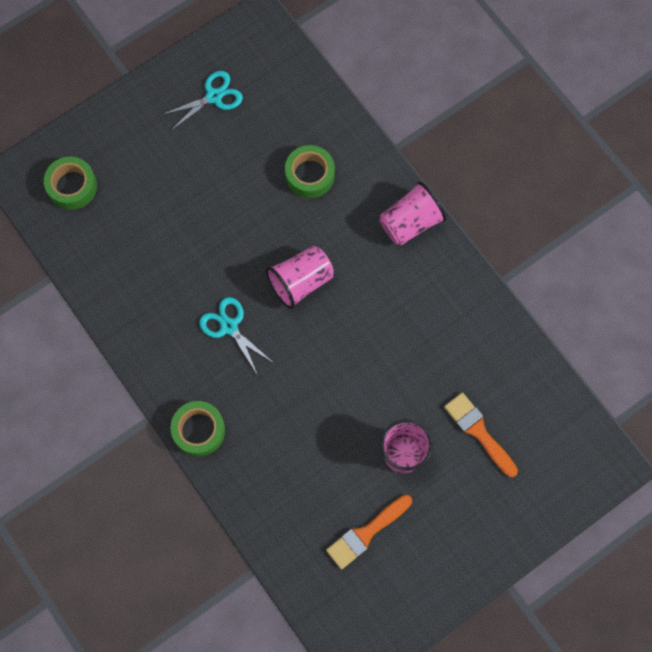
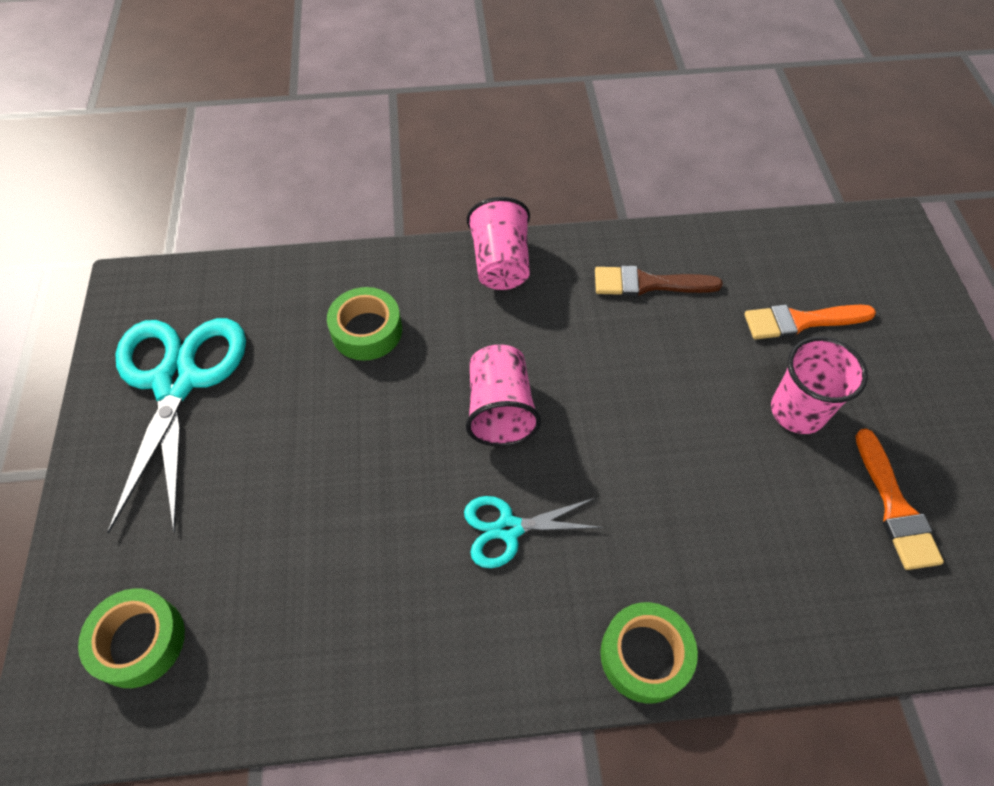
camera: 60 degrees left, 15 degrees down
turquoise scissors [162,71,243,130] -> turquoise scissors [107,318,246,533], size x1.93
none -> brown brush [595,265,723,296]

